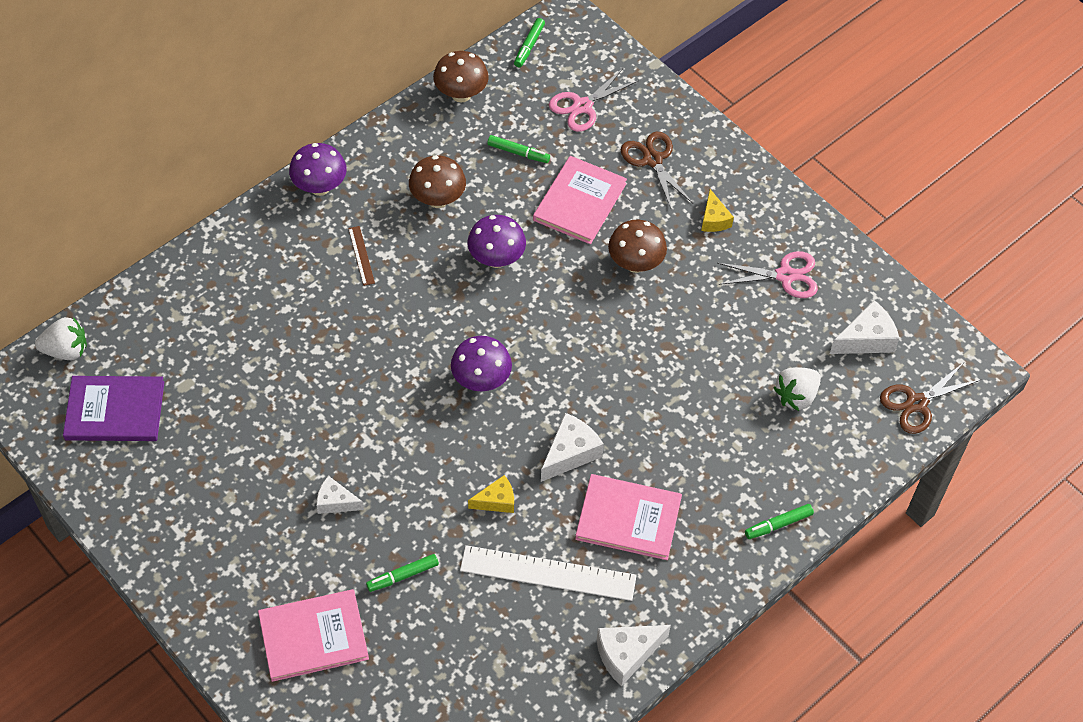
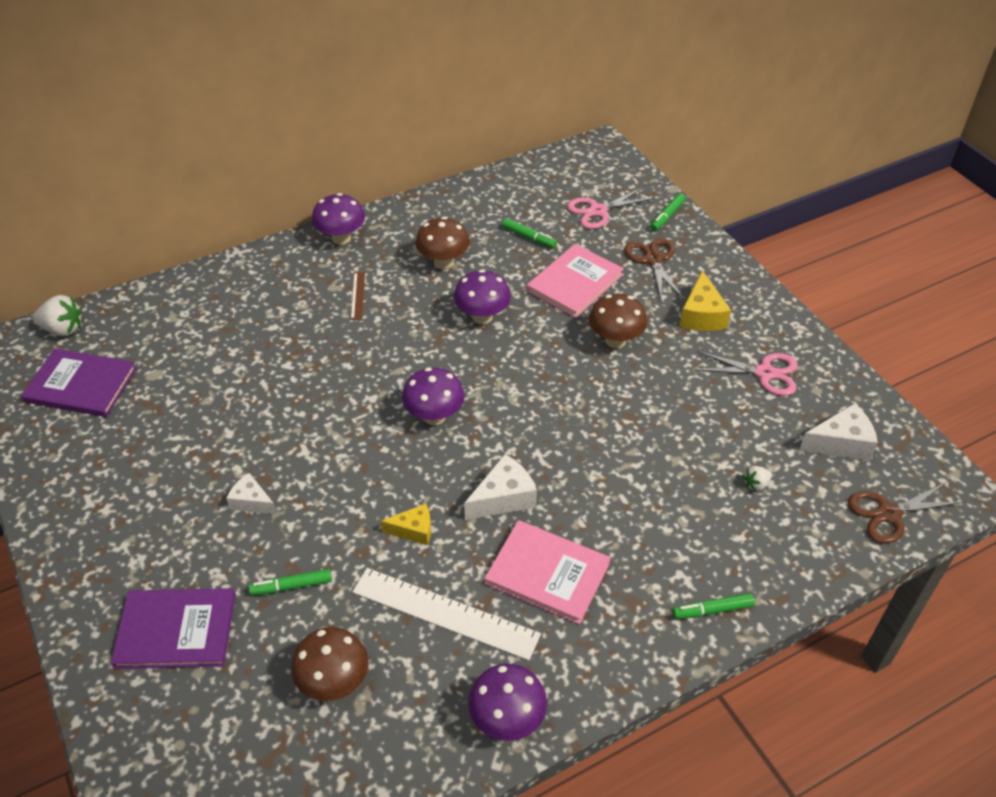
camera: 15 degrees right, 10 degrees down
pink book [258,589,369,682] -> purple book [111,588,236,669]
brown mushroom [433,51,489,102] -> brown mushroom moved to [291,627,368,701]
green marker [514,18,545,67] -> green marker moved to [650,193,686,231]
white cheese [597,625,671,687] -> purple mushroom [468,663,547,741]
yellow cheese [701,189,734,232] -> yellow cheese [679,270,731,331], size x1.51
white strawberry [773,368,821,411] -> white strawberry [743,466,772,491], size x0.55

